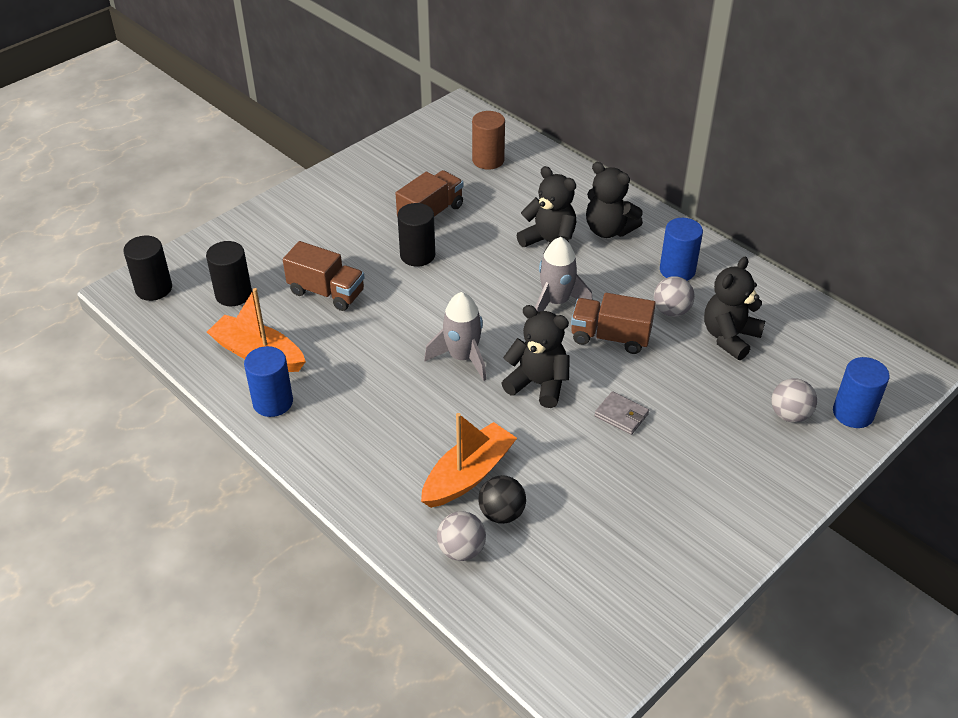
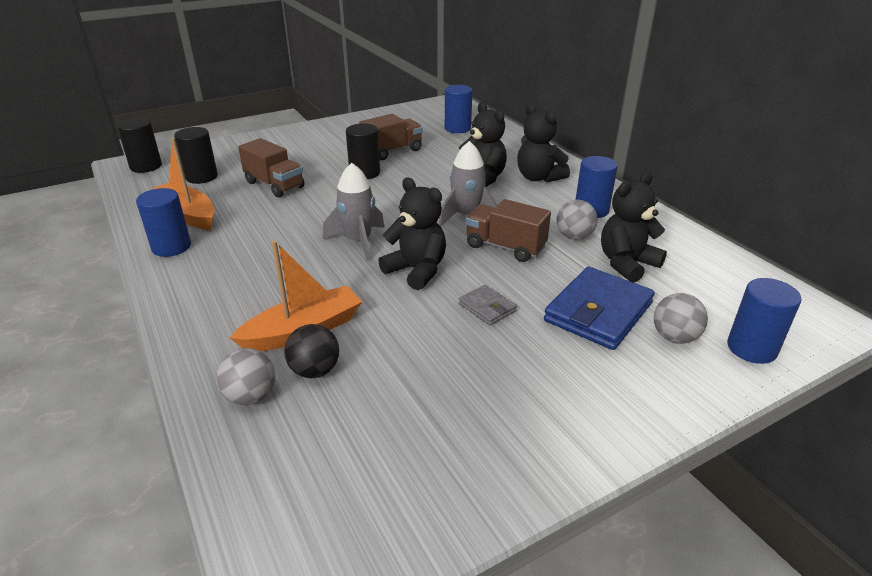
camera: 15 degrees right, 10 degrees down
brown cylinder [472,111,505,170] -> blue cylinder [445,85,472,133]
none -> blue wallet [544,267,655,350]

